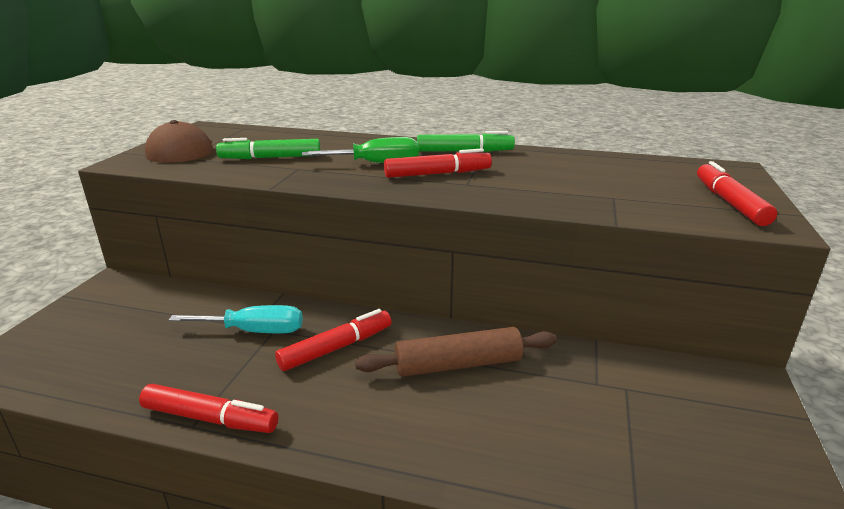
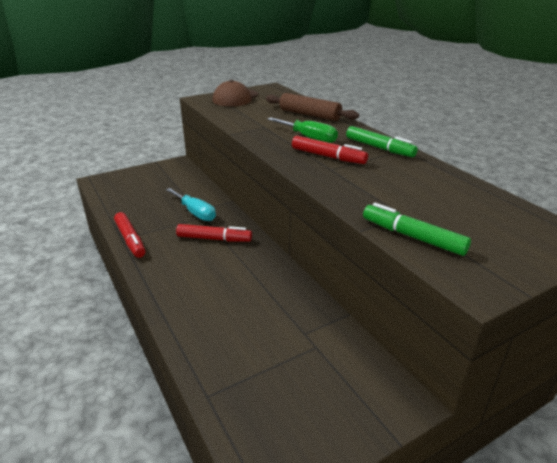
camera: 45 degrees right, 5 degrees up
green marker [216,138,320,159] -> green marker moved to [363,203,471,256]
brown rolling pin [355,327,557,377] -> brown rolling pin moved to [266,93,359,121]
red marker [697,161,777,226] -> none

